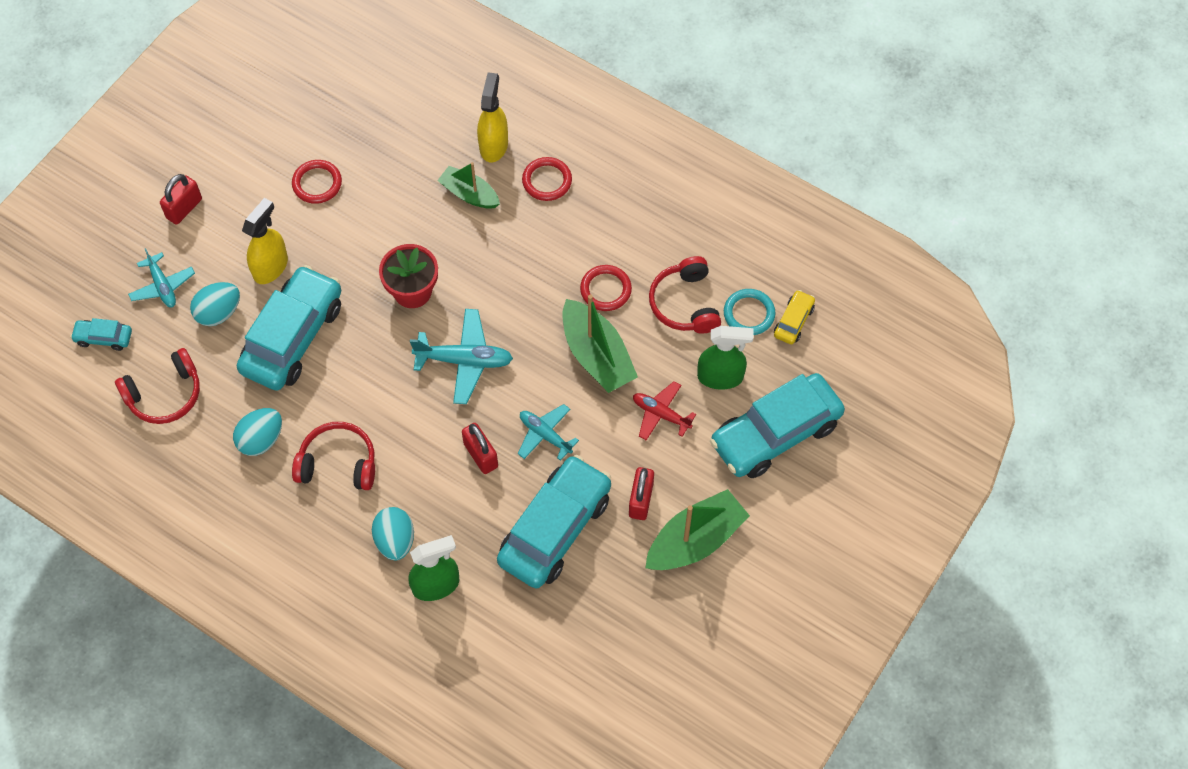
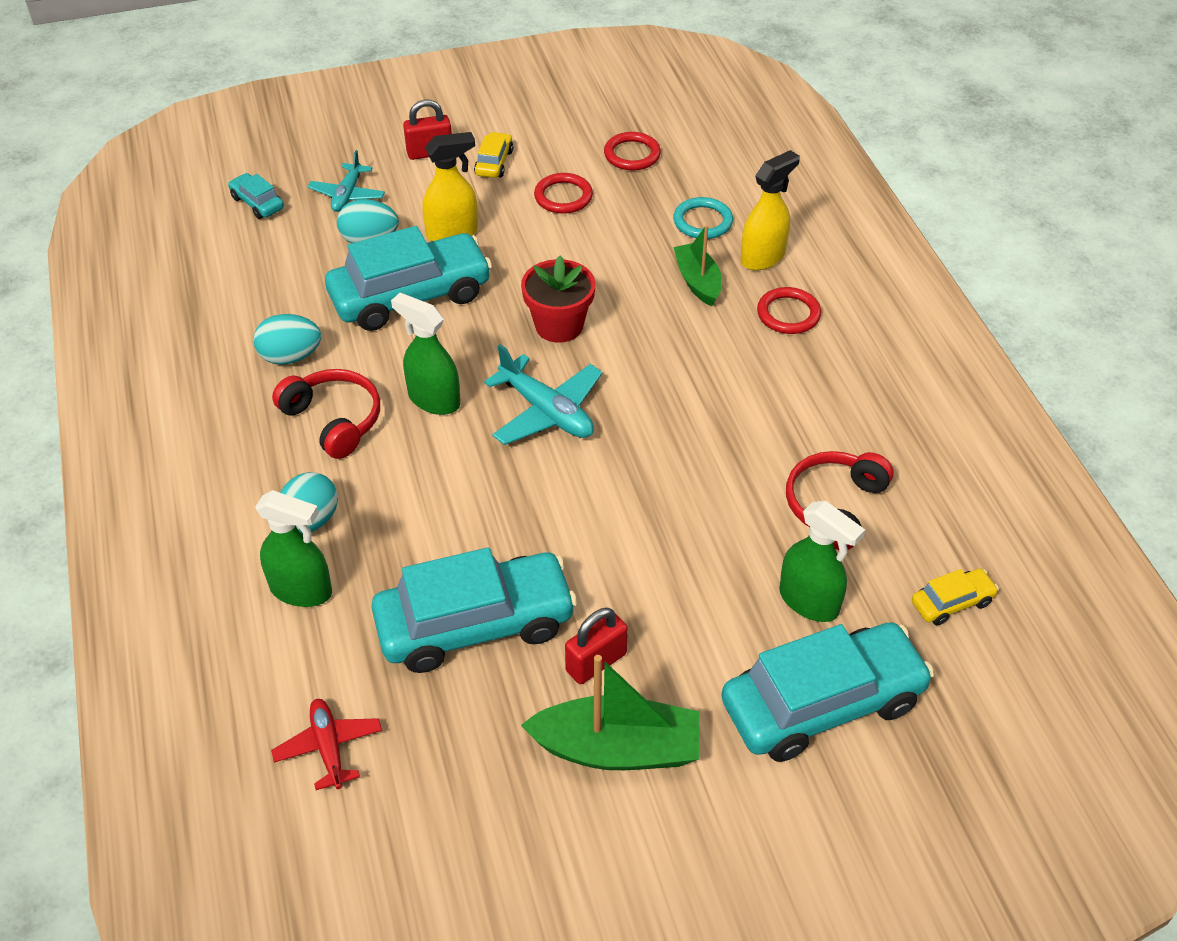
camera: 40 degrees right, 15 degrees down
red headphones [115,348,200,424] -> none
red padlock [462,423,498,474] -> none
turquoise plane [518,404,579,461] -> none
green boat [563,294,638,393] -> none
red ring [580,265,632,311] -> red ring moved to [604,132,661,170]
red plane [633,381,696,441] -> red plane moved to [271,699,382,790]
turquoise car [710,373,845,478] -> turquoise car turned 150 degrees clockwise [721,622,934,762]
turquoise ring [724,289,776,335] -> turquoise ring moved to [673,197,733,239]
none -> green spray bottle [391,293,460,415]
none -> yellow car [474,132,513,178]

